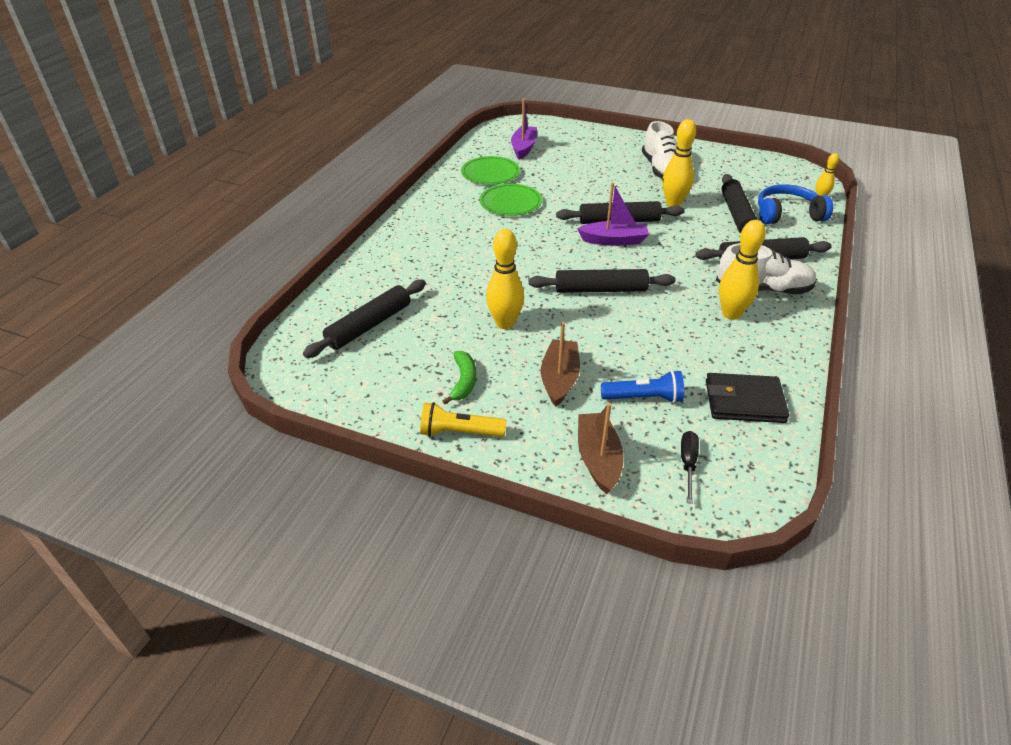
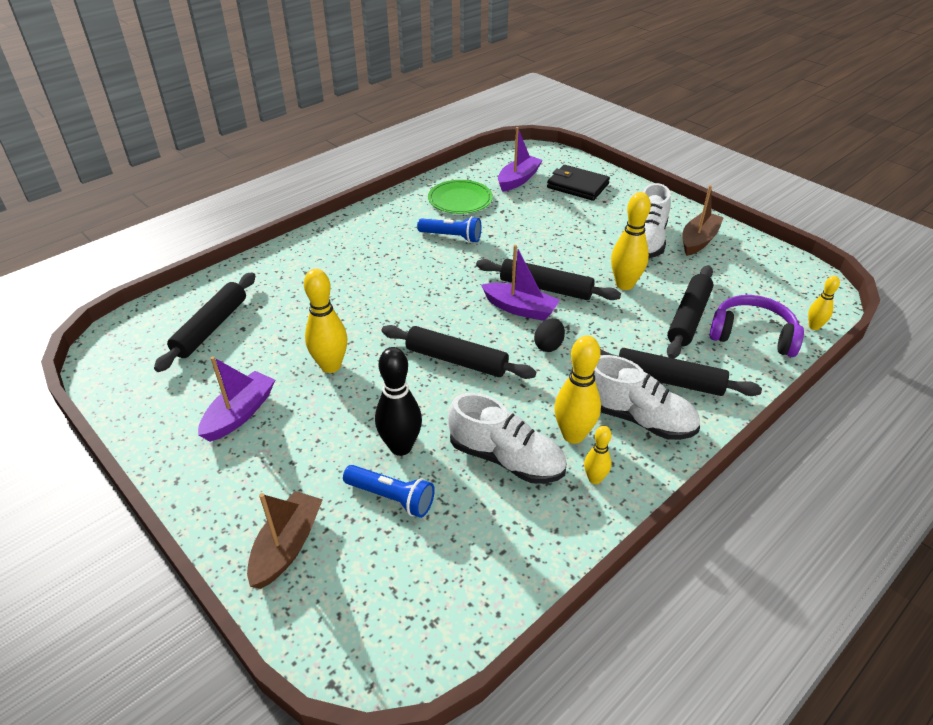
camera: 25 degrees right, 0 degrees up
black rolling pin [303,280,426,358] -> black rolling pin turned 45 degrees counterclockwise [154,272,255,372]
yellow flashlight [420,402,506,437] -> none
green banana [443,351,476,404] -> purple boat [198,356,275,442]
green plate [479,184,542,216] -> blue flashlight [417,216,481,243]
brown boat [541,322,580,407] -> brown boat moved to [683,185,724,256]
black screwdriver [681,431,699,504] -> none
black wallet [706,373,789,423] -> black wallet moved to [547,165,610,201]
blue headphones [758,184,833,224] -> purple headphones [709,295,804,357]
none -> black bowling pin [375,347,422,456]
none -> white shoe [448,393,567,484]
none -> black egg [534,318,565,352]
none -> yellow bowling pin [584,426,612,484]

